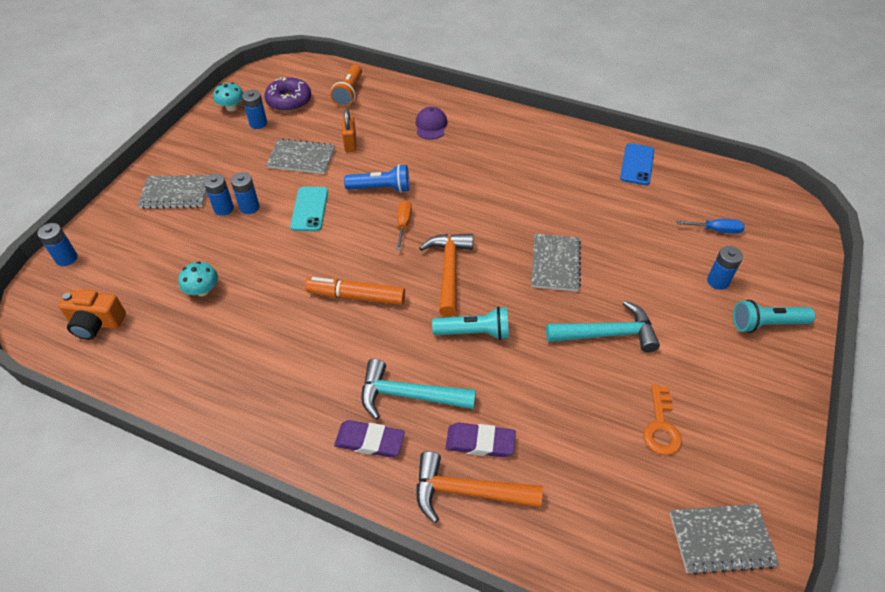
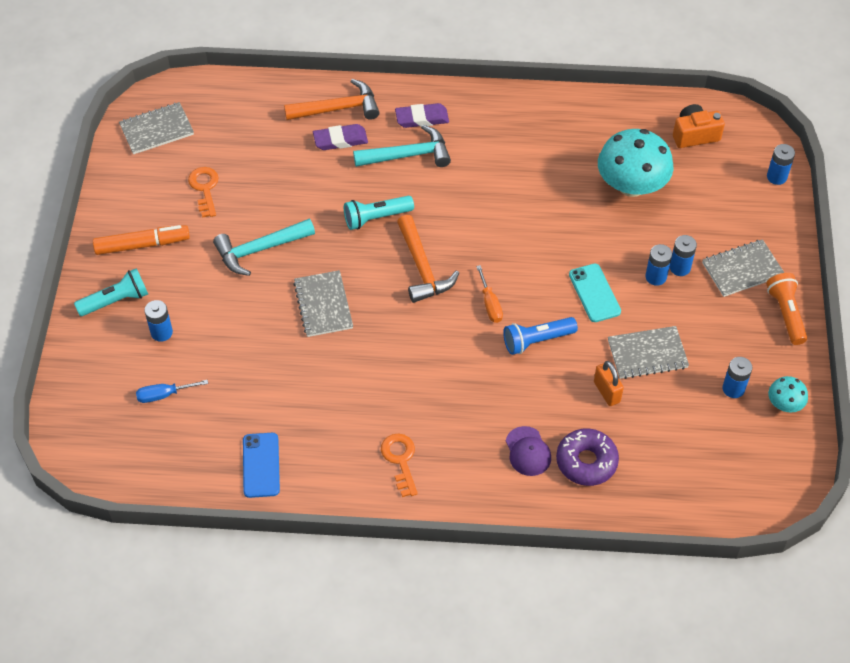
camera: 160 degrees right, 5 degrees up
turquoise mushroom [178,262,218,296] -> turquoise mushroom [598,129,674,197], size x2.10
purple donut [264,77,311,112] -> purple donut moved to [556,429,619,486]
orange marker [305,277,405,305] -> orange marker moved to [93,225,190,255]
orange flashlight [330,65,362,107] -> orange flashlight moved to [766,273,807,345]
none -> orange key [381,434,418,497]

